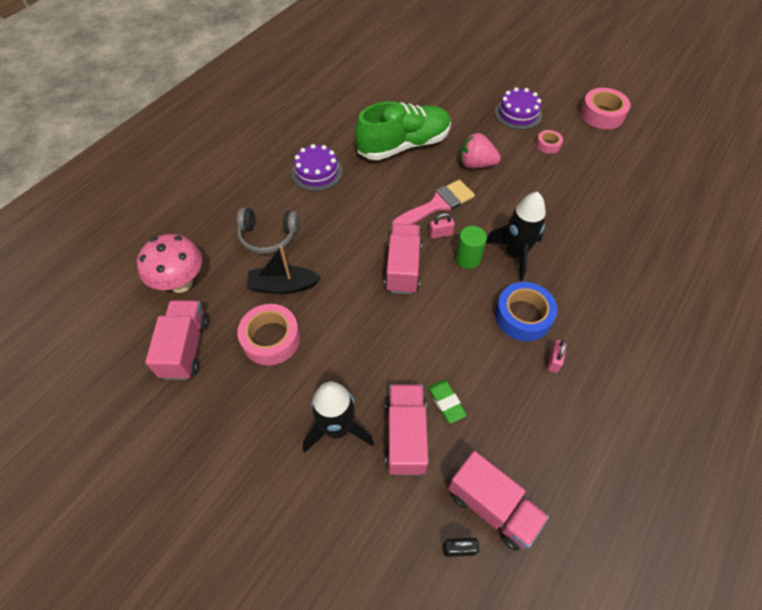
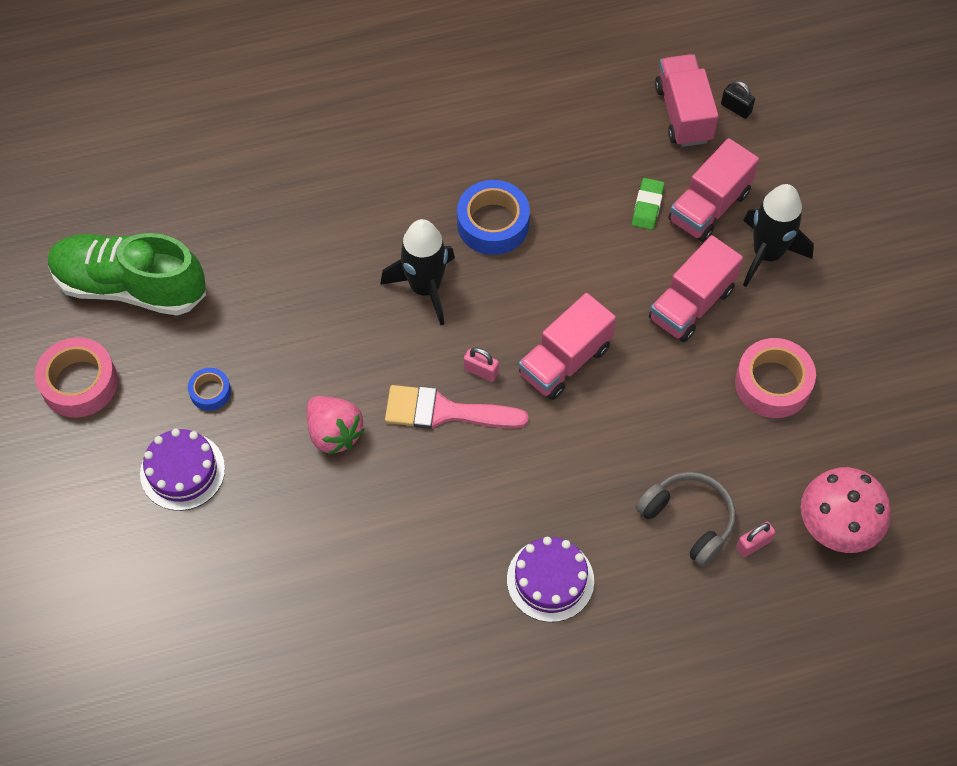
camera: 140 degrees left, 5 degrees up
pink truck [145,300,209,380] -> pink truck moved to [649,235,743,342]
black boat [247,245,321,294] -> none
green shoe [355,101,451,160] -> green shoe moved to [48,233,206,316]
green cylinder [456,226,487,269] -> none
pink tape [536,130,563,154] -> blue tape [188,368,231,411]
pink padlock [547,340,567,373] -> pink padlock moved to [736,522,775,557]

